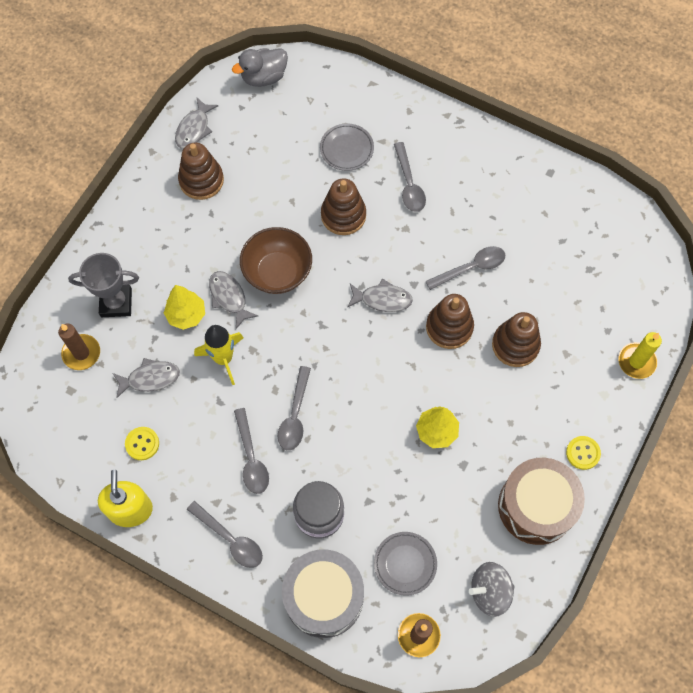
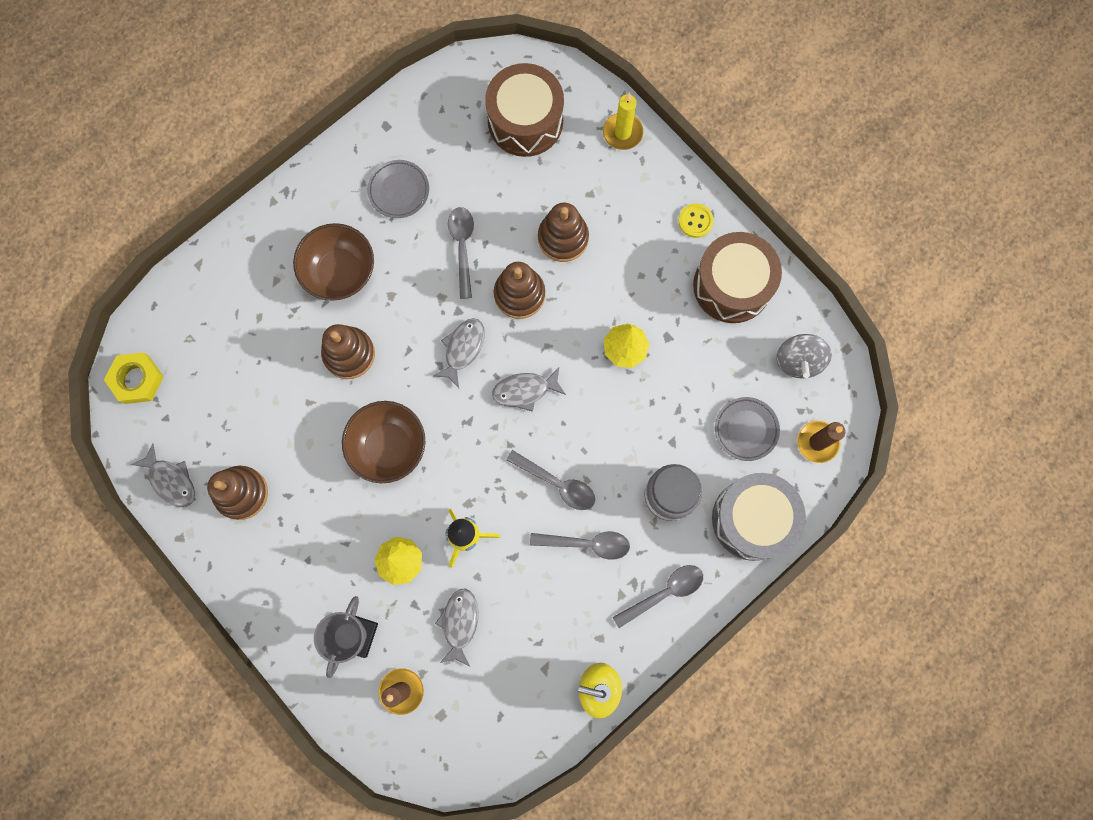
camera: 70 degrees left, 10 degrees up
yellow button [125,427,159,460] -> none
grey fish [209,271,258,329] -> grey fish moved to [492,368,566,412]
grey duck [232,48,288,87] -> yellow nut [104,352,164,404]
grey plate [320,123,374,171] -> grey plate moved to [367,160,429,218]
grey spoon [394,142,426,212] -> brown bowl [293,223,374,301]
none -> brown drum [485,63,564,157]

